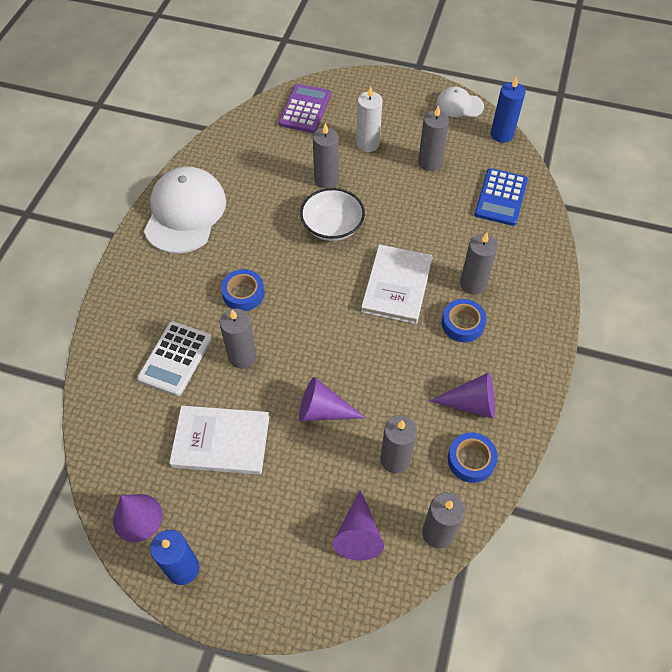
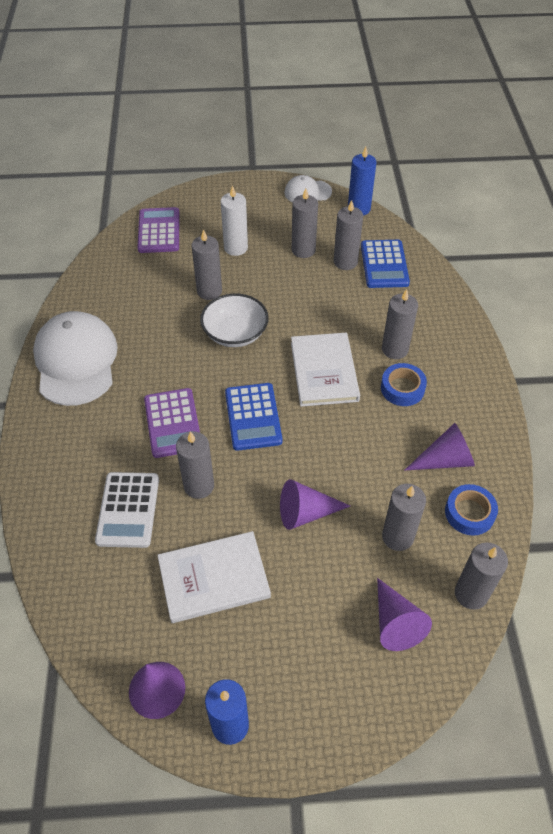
camera: 20 degrees left, 5 degrees down
blue tape [221,269,264,311] -> purple calculator [144,388,200,458]
none -> blue calculator [225,383,283,451]
none -> grey candle [334,200,363,270]

